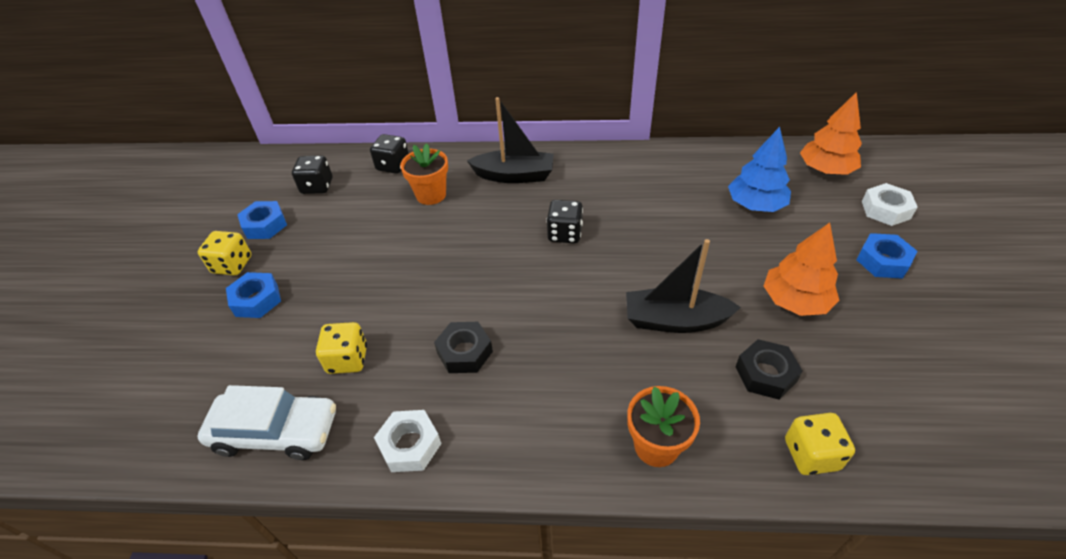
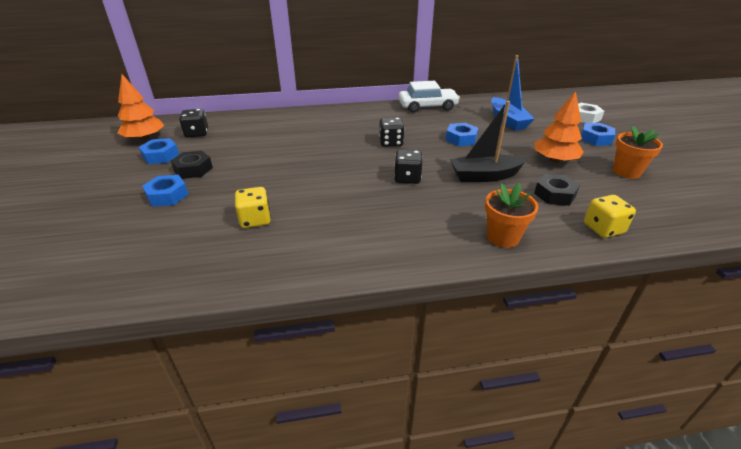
camera: 15 degrees left, 10 degrees down
white car [197,385,336,460] -> white car moved to [398,81,460,113]
yellow dice [198,231,252,276] -> none
black dice [370,134,409,174] -> black dice moved to [394,150,423,184]
white nut [374,410,442,472] -> none
orange flower pot [400,143,448,205] -> orange flower pot moved to [613,126,663,179]
black nut [434,322,493,373] -> black nut moved to [171,151,213,179]
black boat [467,97,554,183] -> none
blue tree [728,127,791,212] -> blue boat [491,55,535,131]
orange tree [800,92,862,175] -> orange tree moved to [118,74,164,141]
none -> blue nut [446,123,478,146]

